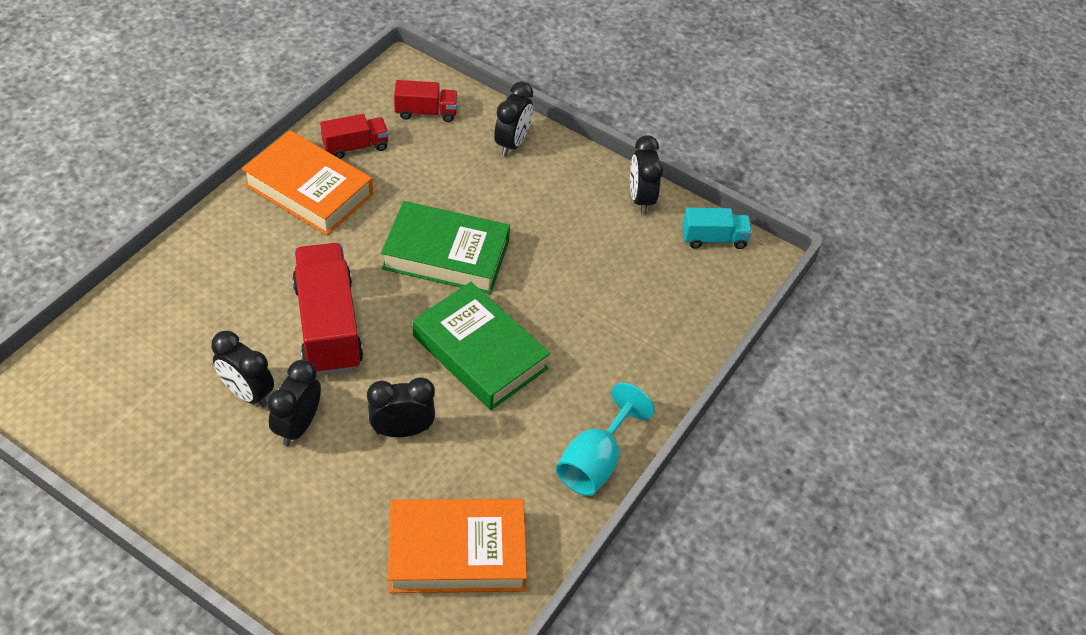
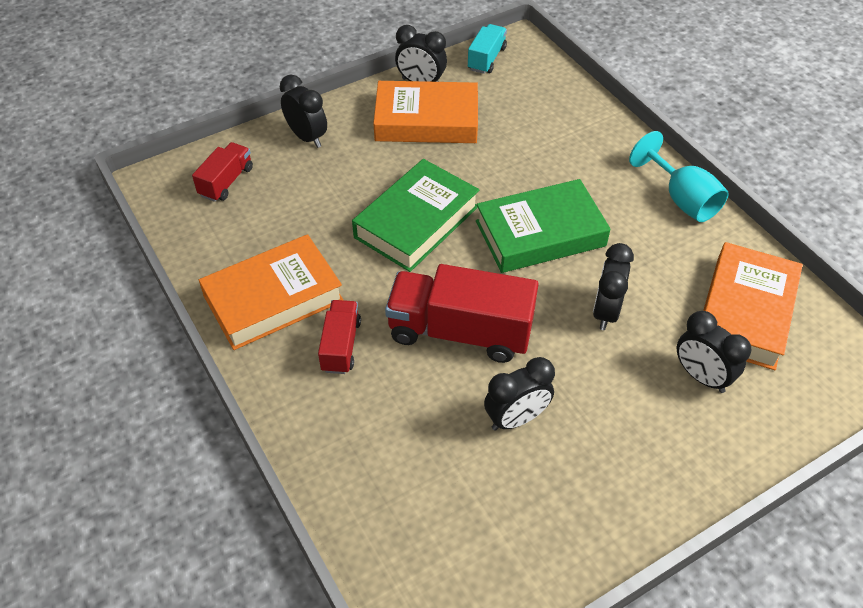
camera: 60 degrees left, 0 degrees up
black clock [267,360,321,446] -> black clock moved to [677,311,752,393]
red truck [320,114,389,159] -> red truck moved to [318,300,361,374]
none -> orange book [373,81,478,143]

